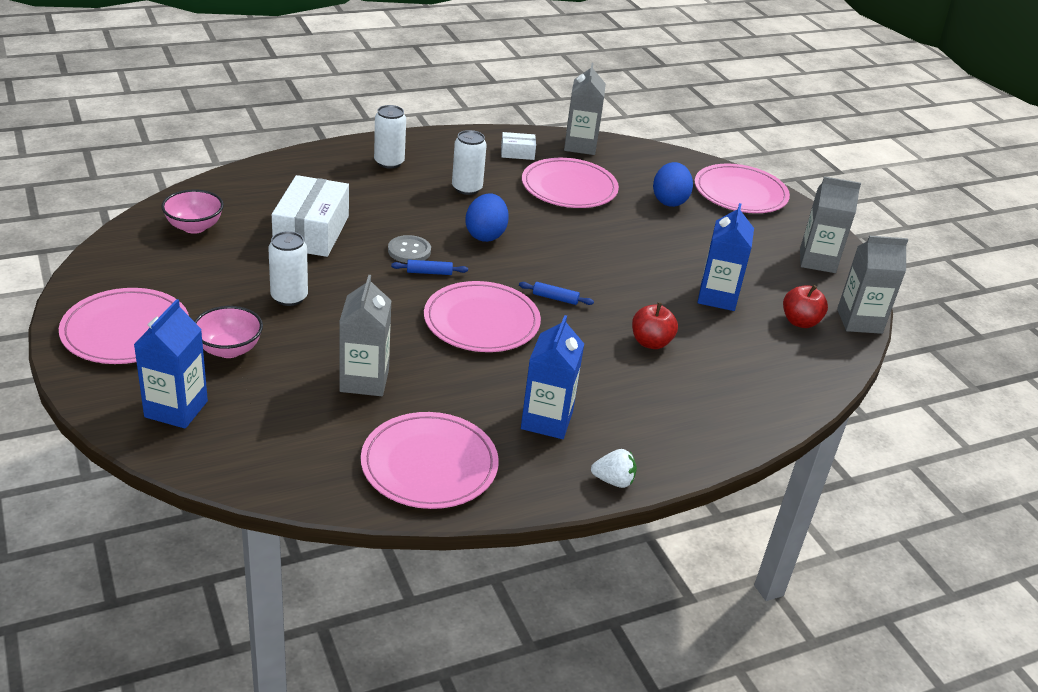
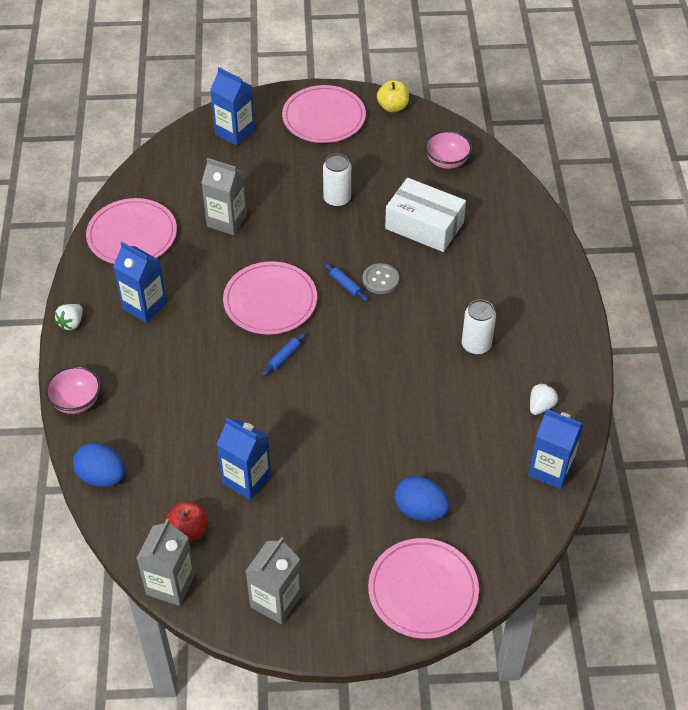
camera: 115 degrees right, 15 degrees up
pink bowl [194,306,263,358] -> pink bowl moved to [45,366,101,414]
white can [374,105,406,169] -> none
blue rolling pin [391,260,468,275] -> blue rolling pin turned 60 degrees counterclockwise [324,263,368,302]
blue egg [466,193,509,242] -> blue egg moved to [73,442,125,487]
white box [501,132,536,160] -> white strawberry [530,383,558,415]
pink plate [522,158,619,208] -> none
grey carton [564,63,606,155] -> blue carton [528,409,584,489]
red apple [632,302,678,349] -> none
none -> yellow apple [377,80,409,112]

